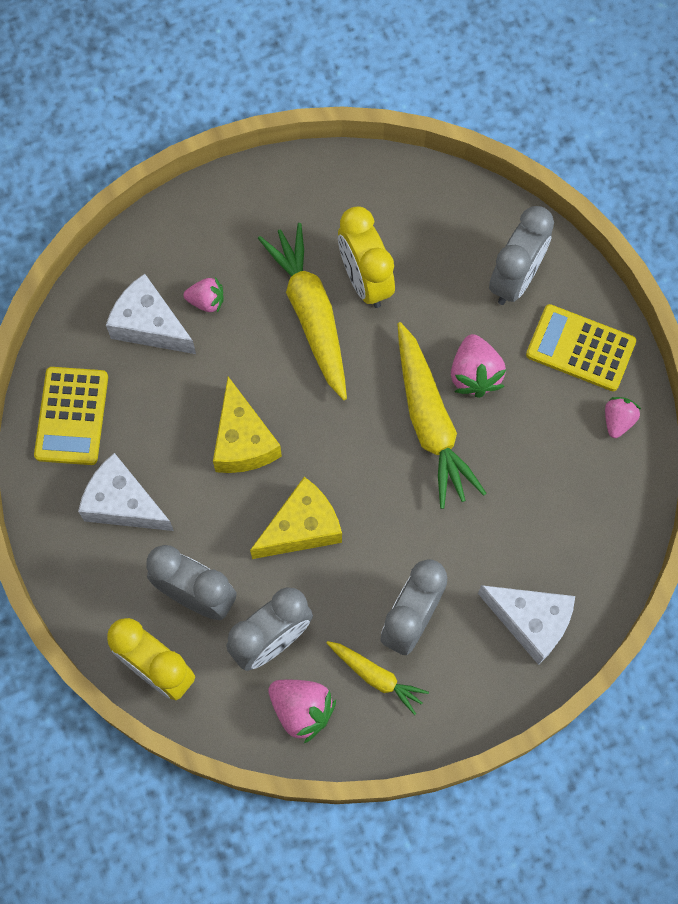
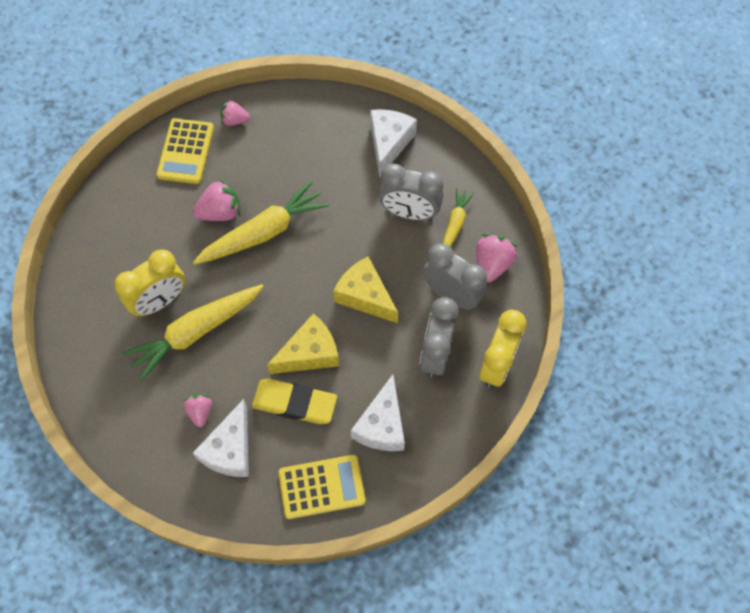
camera: 105 degrees left, 5 degrees down
grey clock [489,206,554,305] -> none
none -> yellow eraser [252,379,337,424]

